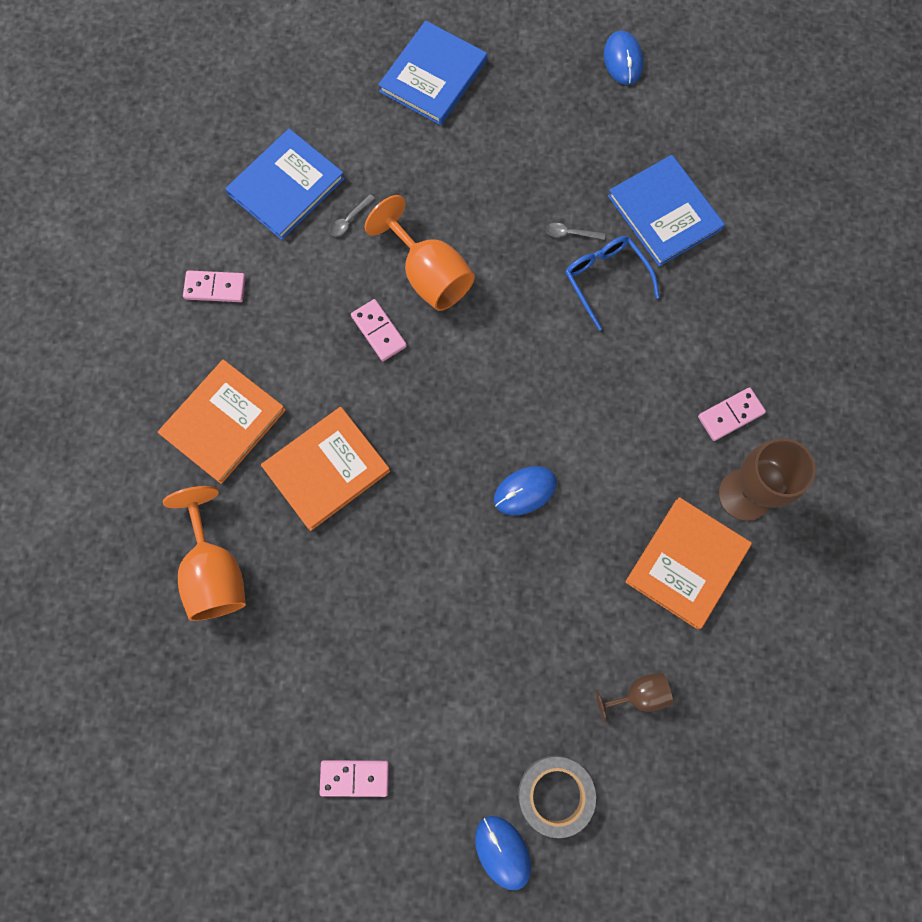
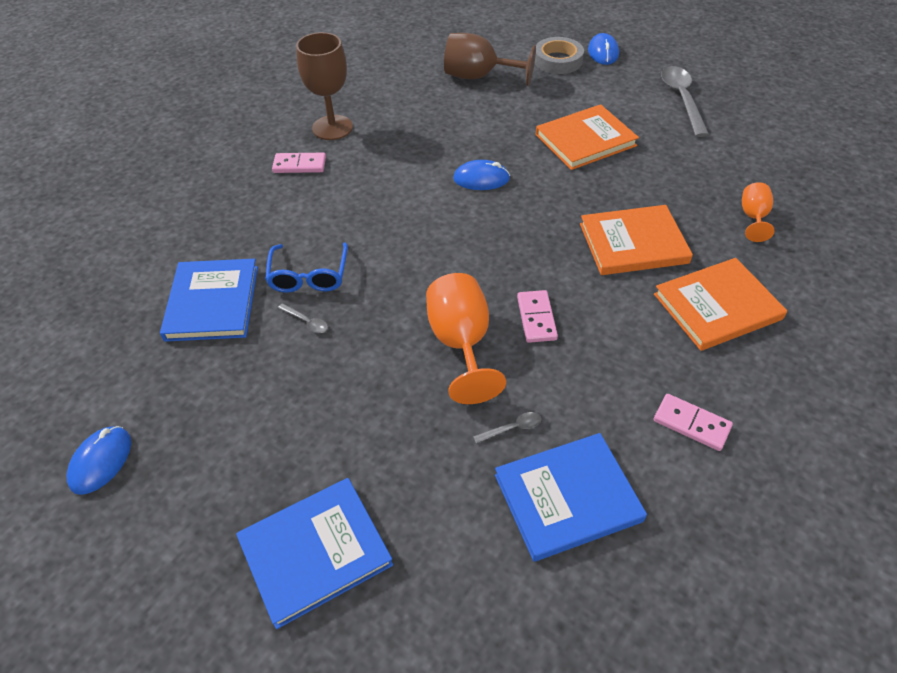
camera: 150 degrees left, 25 degrees down
orange goblet [163,486,246,621] -> orange goblet [742,182,775,242], size x0.56
pink domino [319,760,389,797] -> grey spoon [661,66,709,137]
brown goblet [595,673,673,722] -> brown goblet [444,33,536,86], size x1.80
orange book [625,497,752,629] -> orange book moved to [536,104,639,170]

